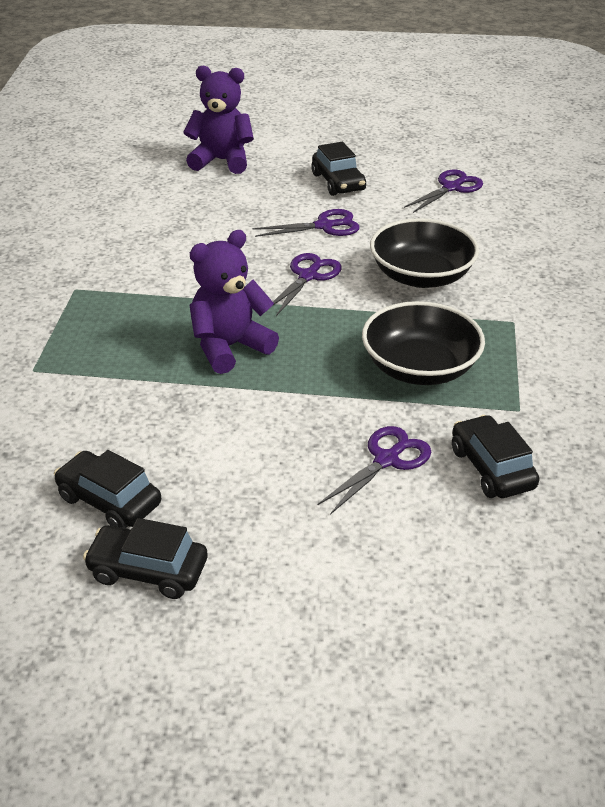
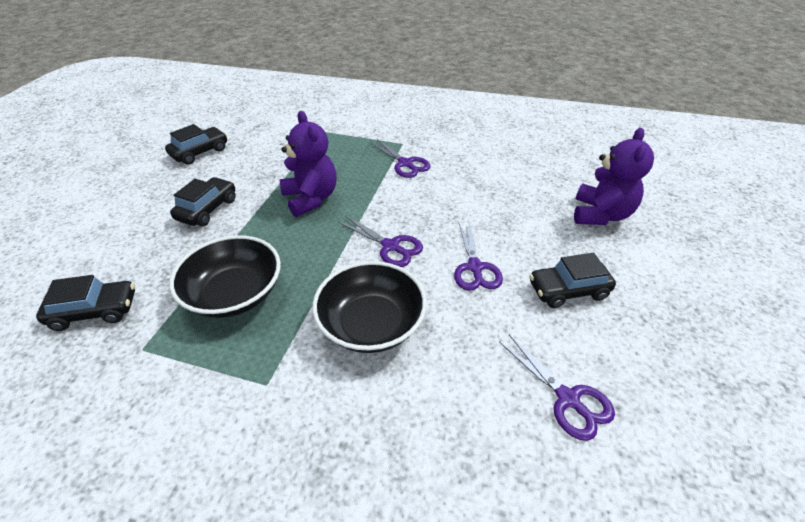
camera: 100 degrees right, 5 degrees up
black car [83,518,208,599] -> black car moved to [170,177,236,226]
purple scissors [317,426,431,515] -> purple scissors moved to [370,139,431,178]

